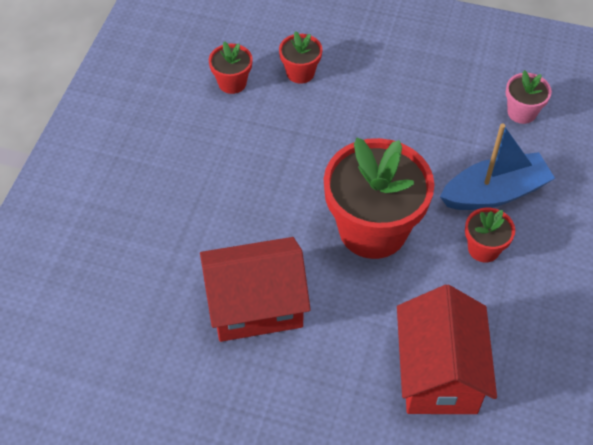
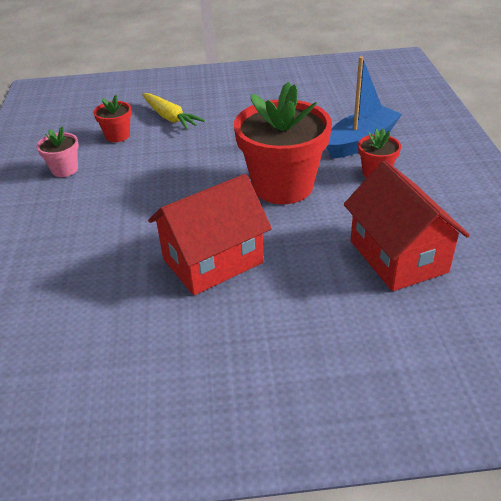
camera: 20 degrees left, 15 degrees down
red flower pot [279,31,322,84] -> yellow carrot [142,93,205,130]
pink flower pot [506,70,552,124] -> pink flower pot moved to [36,127,79,177]

